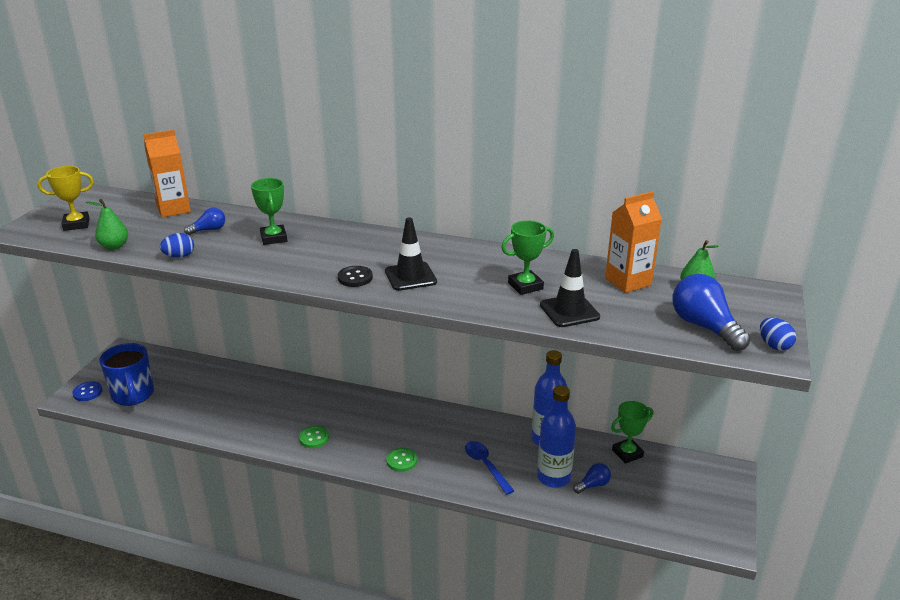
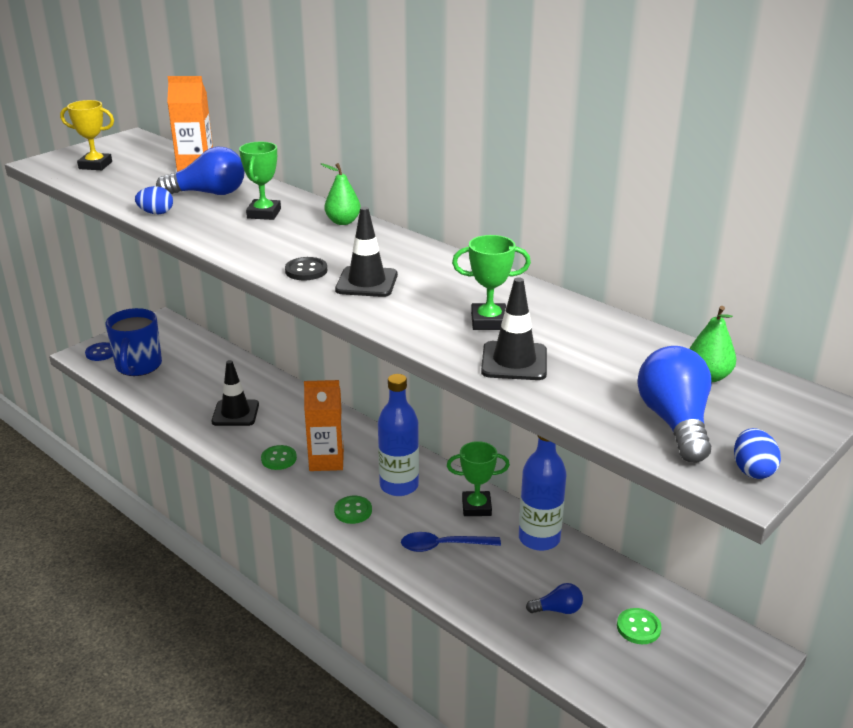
camera: 25 degrees right, 0 degrees up
green pear [86,199,128,250] -> green pear moved to [321,163,361,225]
blue light bulb [184,208,225,235] -> blue light bulb [156,147,245,195], size x1.85
blue spoon [465,441,514,495] -> blue spoon turned 90 degrees counterclockwise [401,532,501,552]
blue bottle [537,386,576,488] -> blue bottle moved to [378,374,419,496]
orange carton [605,191,662,293] -> orange carton moved to [304,380,344,471]
green trophy [611,401,653,464] -> green trophy moved to [447,441,510,516]
none -> black traffic cone [212,360,259,426]
none -> green button [617,608,662,644]

